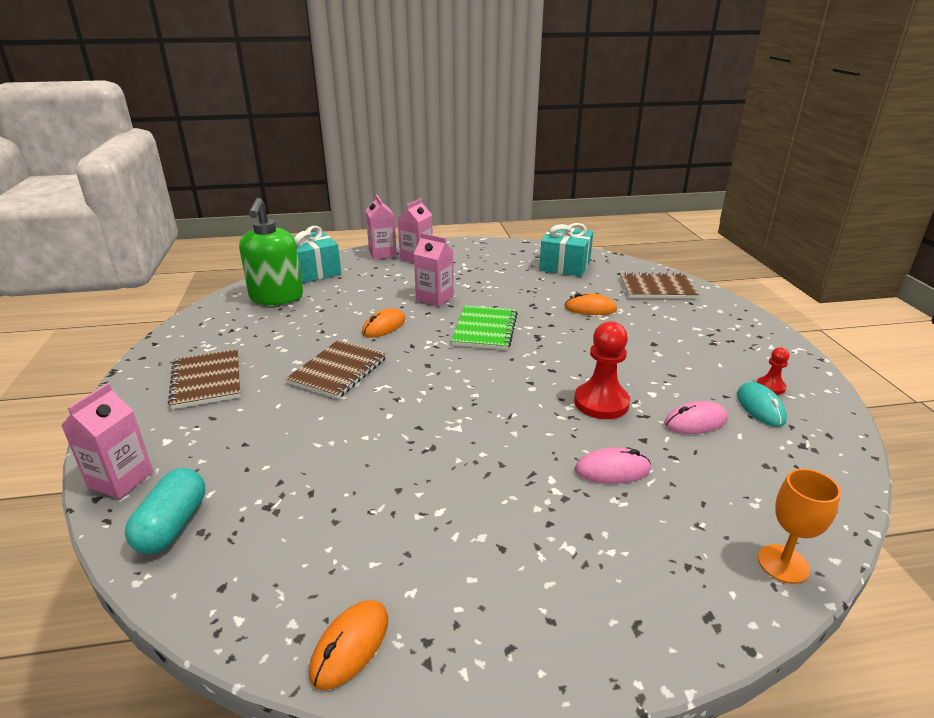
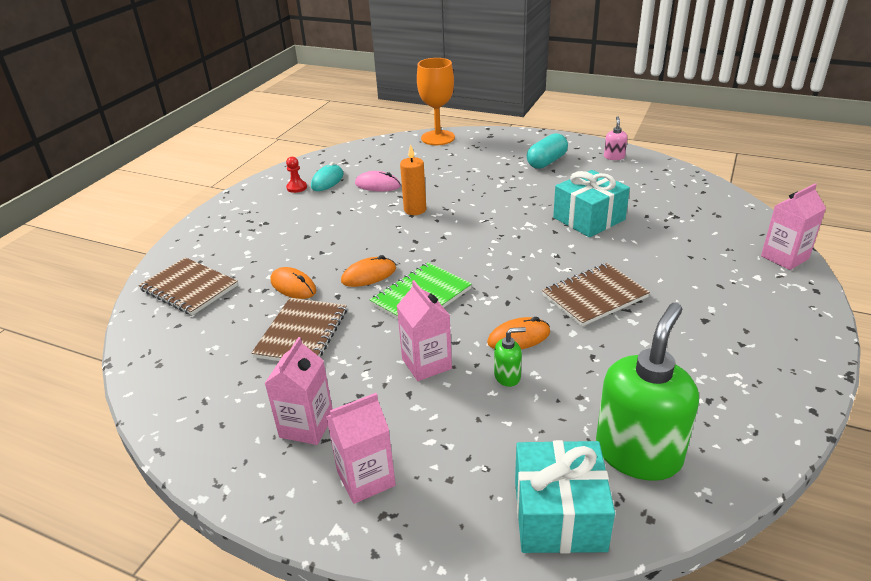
camera: 145 degrees left, 5 degrees up
turquoise capsule [125,468,205,554] -> turquoise capsule moved to [527,133,568,169]
brown notebook [168,349,241,409] -> brown notebook moved to [252,298,347,361]
orange mouse [309,600,388,690] -> orange mouse moved to [341,255,396,287]
pink carton [366,195,397,260] -> pink carton moved to [264,337,333,445]
turquoise gift [539,223,593,277] -> turquoise gift moved to [553,170,630,237]
red pawn [574,321,630,419] -> orange candle [400,144,426,215]
pink mouse [575,448,651,484] -> none
orange goblet [758,469,841,584] -> orange goblet [417,58,455,145], size x1.52
none -> green soap dispenser [494,327,526,387]
none -> pink soap dispenser [604,116,627,160]

